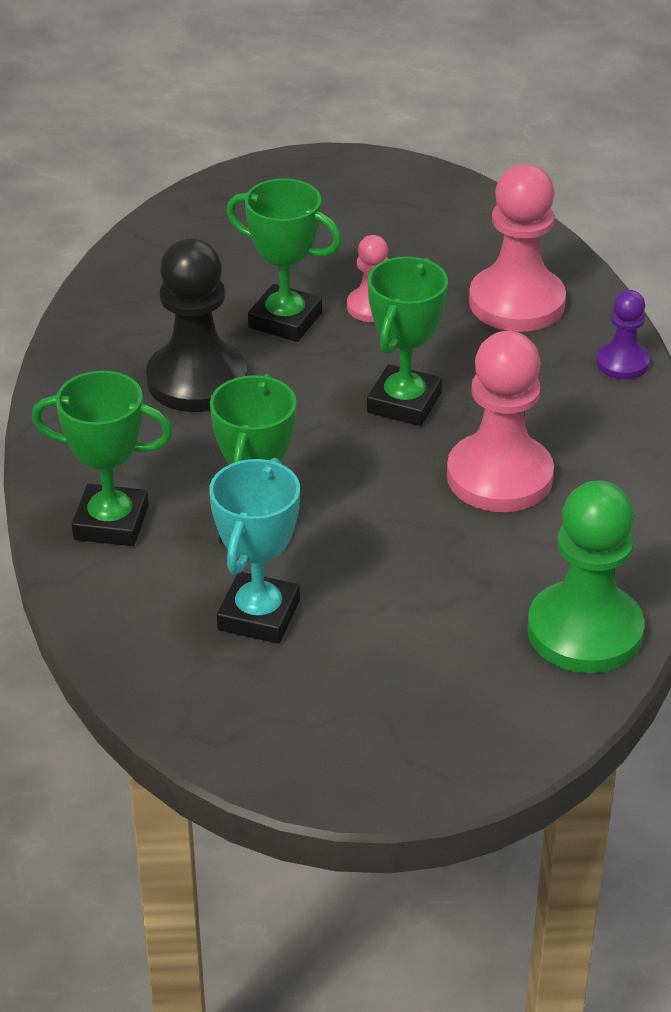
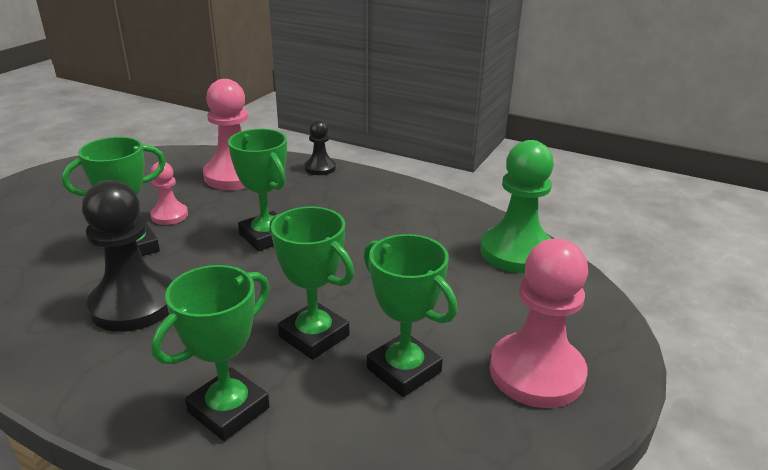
camera: 60 degrees left, 10 degrees down
turquoise trophy [209,458,300,644] -> green trophy [364,234,457,397]
pink pawn [447,331,554,512] -> pink pawn moved to [490,239,588,408]
purple pawn [596,290,650,379] -> black pawn [305,120,336,175]

